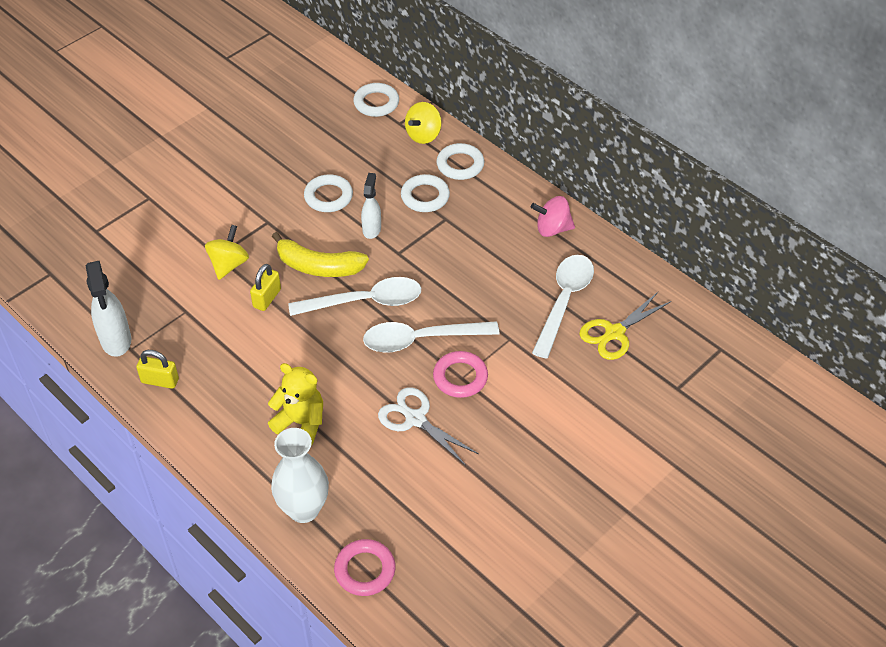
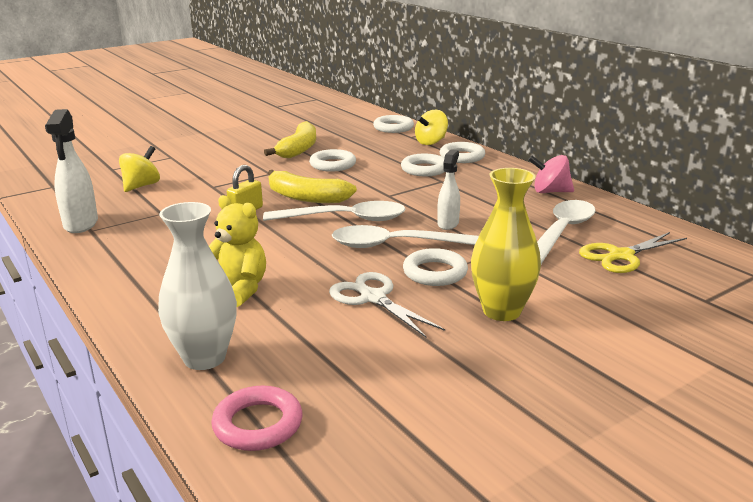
camera: 10 degrees right, 25 degrees down
yellow padlock [136,350,179,389] -> none
yellow spinning top [205,225,249,280] -> yellow spinning top moved to [119,146,160,192]
white spray bottle [361,173,381,239] -> white spray bottle moved to [437,150,460,230]
pink ring [433,351,488,398] -> white ring [403,248,468,286]
none -> yellow banana [264,121,316,158]
none -> yellow vase [471,168,541,321]

